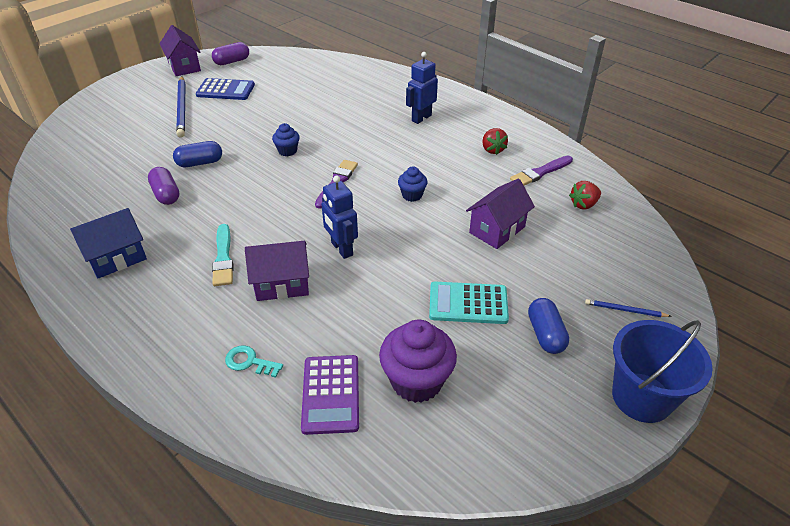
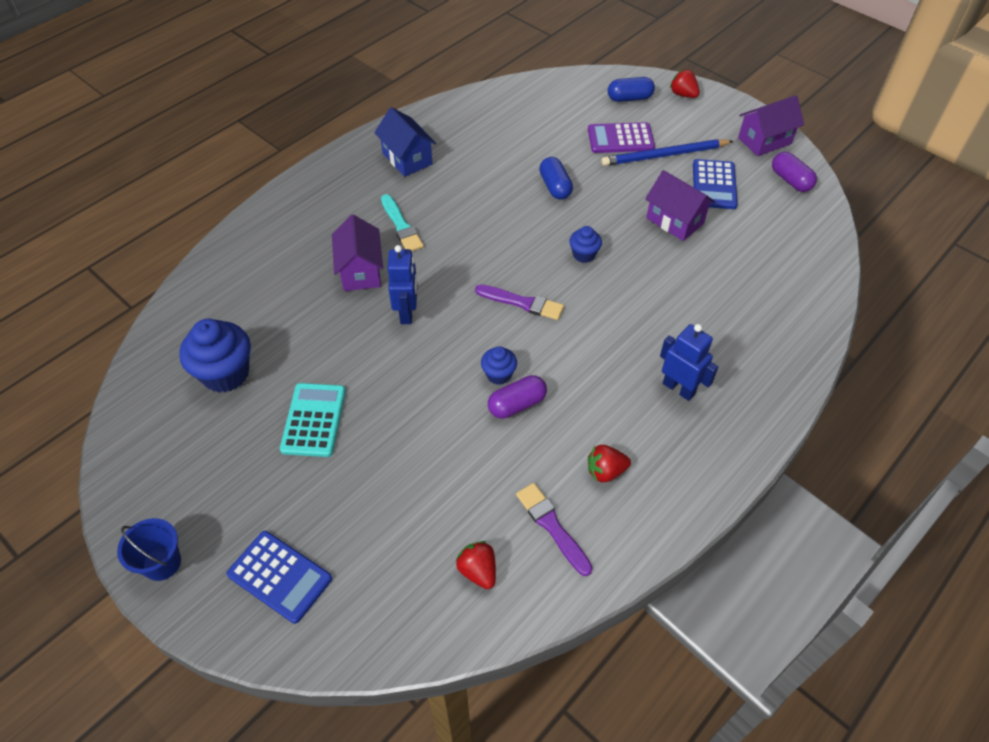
camera: 90 degrees right, 10 degrees up
purple capsule [148,167,180,205] -> purple capsule moved to [488,375,547,419]
turquoise brush [212,224,233,286] -> turquoise brush turned 105 degrees counterclockwise [381,194,424,251]
turquoise key [225,345,283,378] -> none
purple calculator [301,355,359,435] -> purple calculator moved to [588,122,655,153]
blue robot [321,175,358,259] -> blue robot turned 120 degrees clockwise [388,245,417,324]
purple cupcake [379,319,457,403] -> blue cupcake [179,319,251,393]
purple house [466,179,535,249] -> purple house moved to [645,170,715,241]
blue capsule [528,298,569,354] -> blue capsule moved to [608,77,655,102]
blue pencil [585,299,672,317] -> blue calculator [226,531,332,624]
blue bucket [612,320,713,423] -> blue bucket [117,518,181,581], size x0.62
none -> red strawberry [670,70,700,98]

